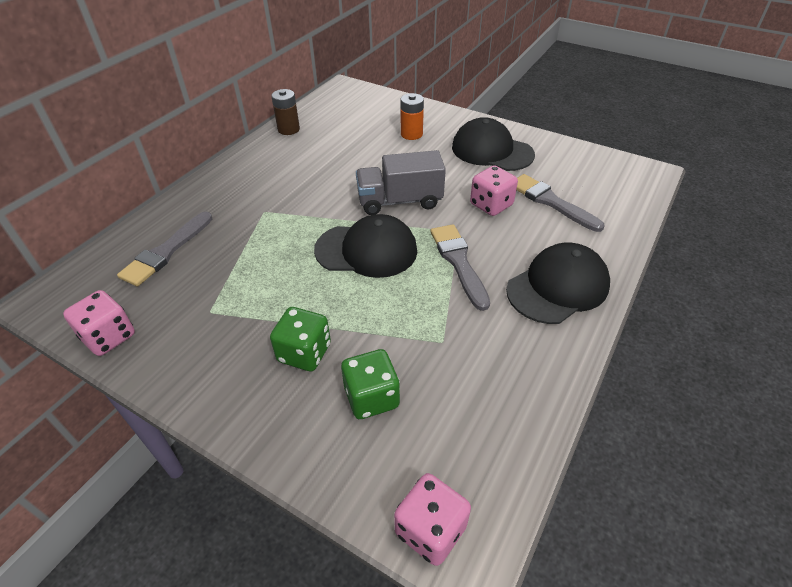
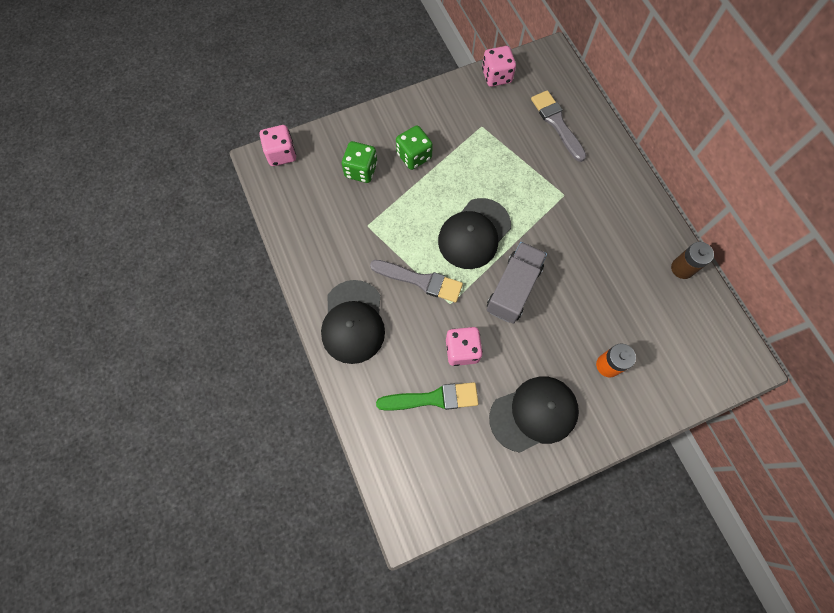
camera: 125 degrees right, 25 degrees up
grey brush [516,174,605,232] -> green brush [376,382,479,411]

